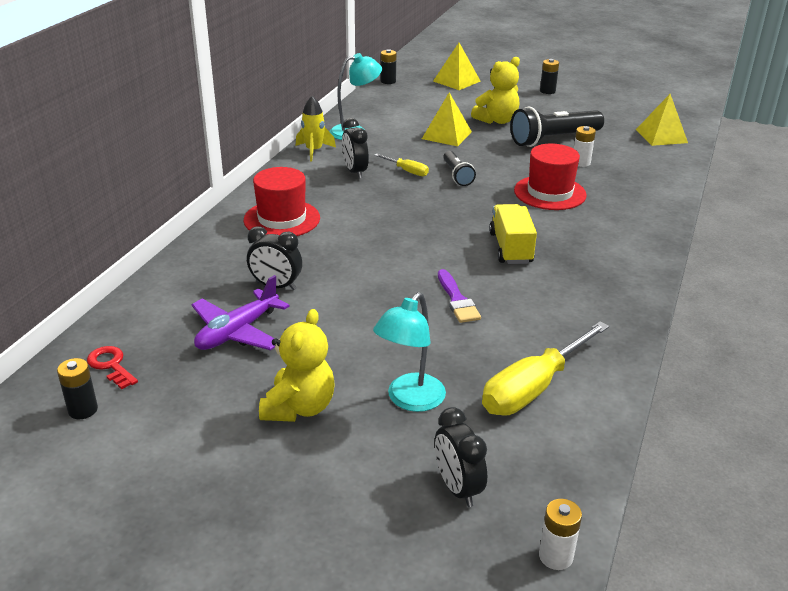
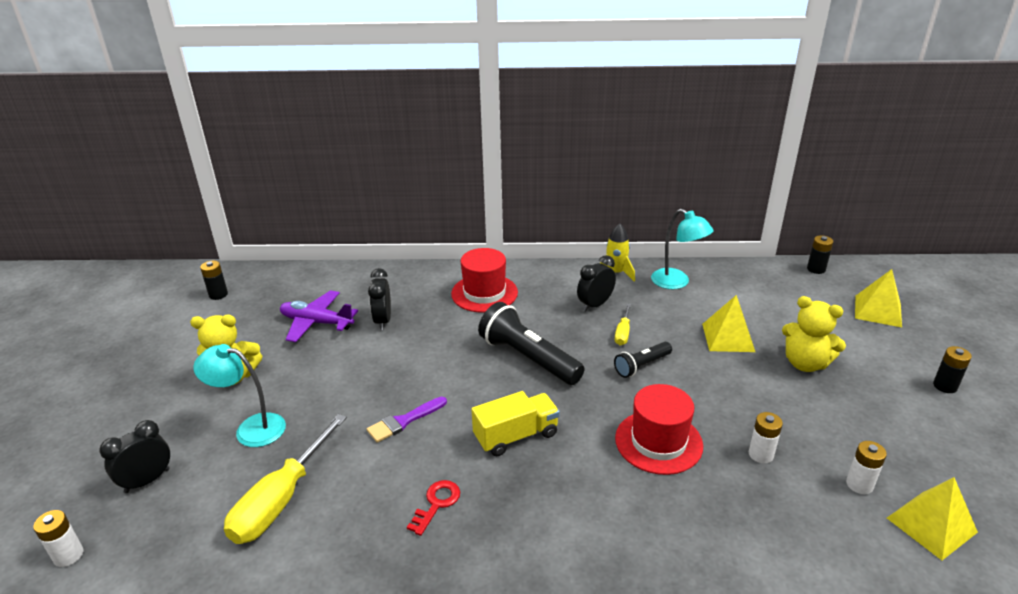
camera: 70 degrees right, 0 degrees up
red key [87,346,138,390] -> red key moved to [407,480,460,536]
yellow screwdriver [482,321,609,415] -> yellow screwdriver turned 90 degrees counterclockwise [224,414,347,544]
black flashlight [510,107,604,147] -> black flashlight moved to [478,302,585,385]
none -> white battery [846,441,887,494]

